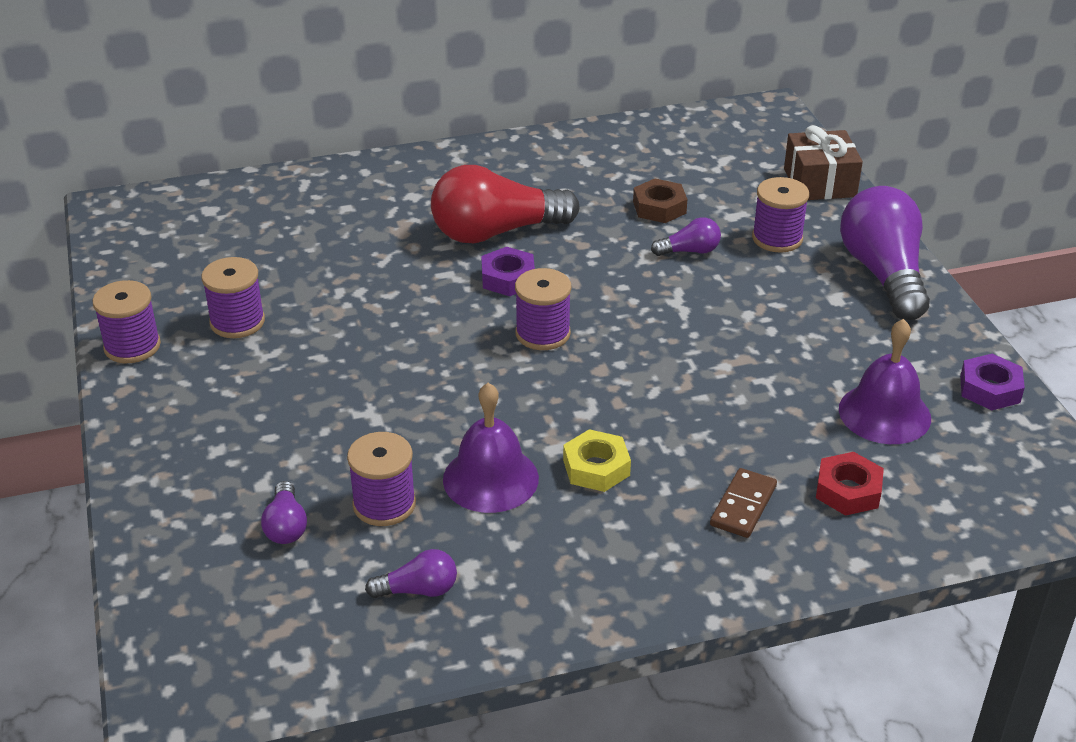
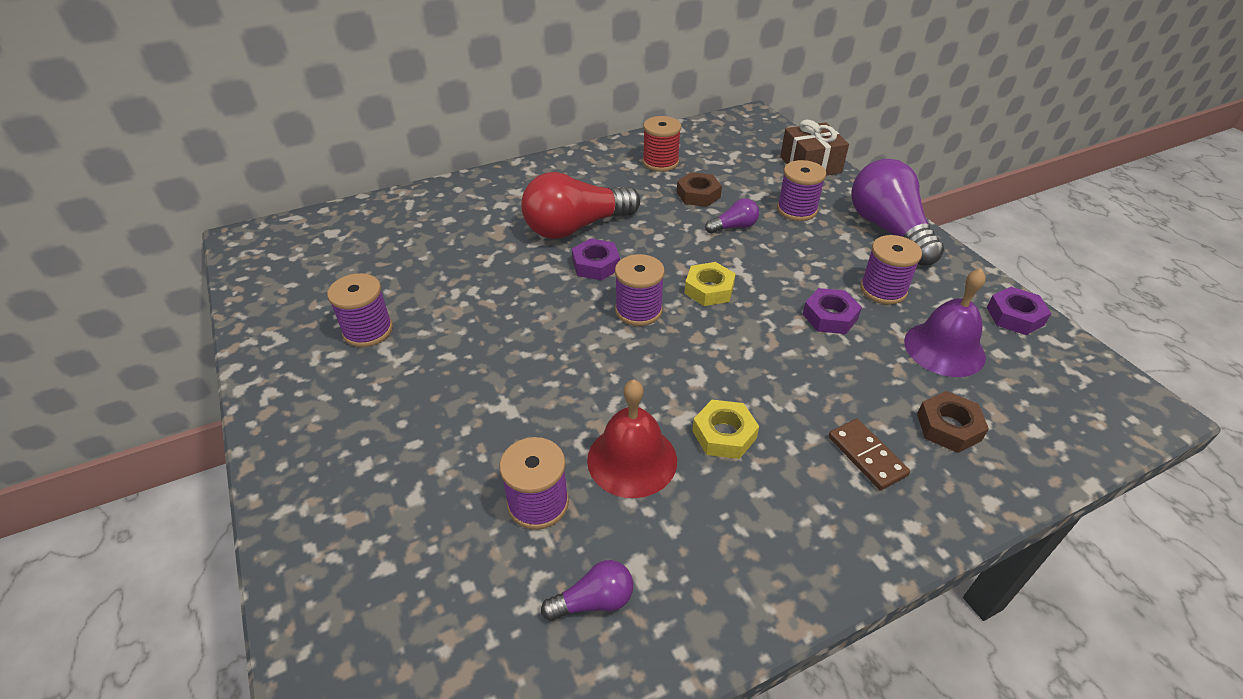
camera: 10 degrees left, 5 degrees up
purple spool [92,280,161,363] -> purple spool moved to [860,235,922,305]
purple light bulb [261,481,307,544] -> none
purple bell [443,383,539,513] -> red bell [587,379,677,498]
brown domino [710,468,777,538] -> brown domino turned 45 degrees counterclockwise [828,419,910,490]
red nut [816,452,884,516] -> brown nut [917,391,989,453]
none -> red spool [643,116,681,172]
none -> yellow nut [684,262,736,306]
none -> purple nut [803,288,862,334]

